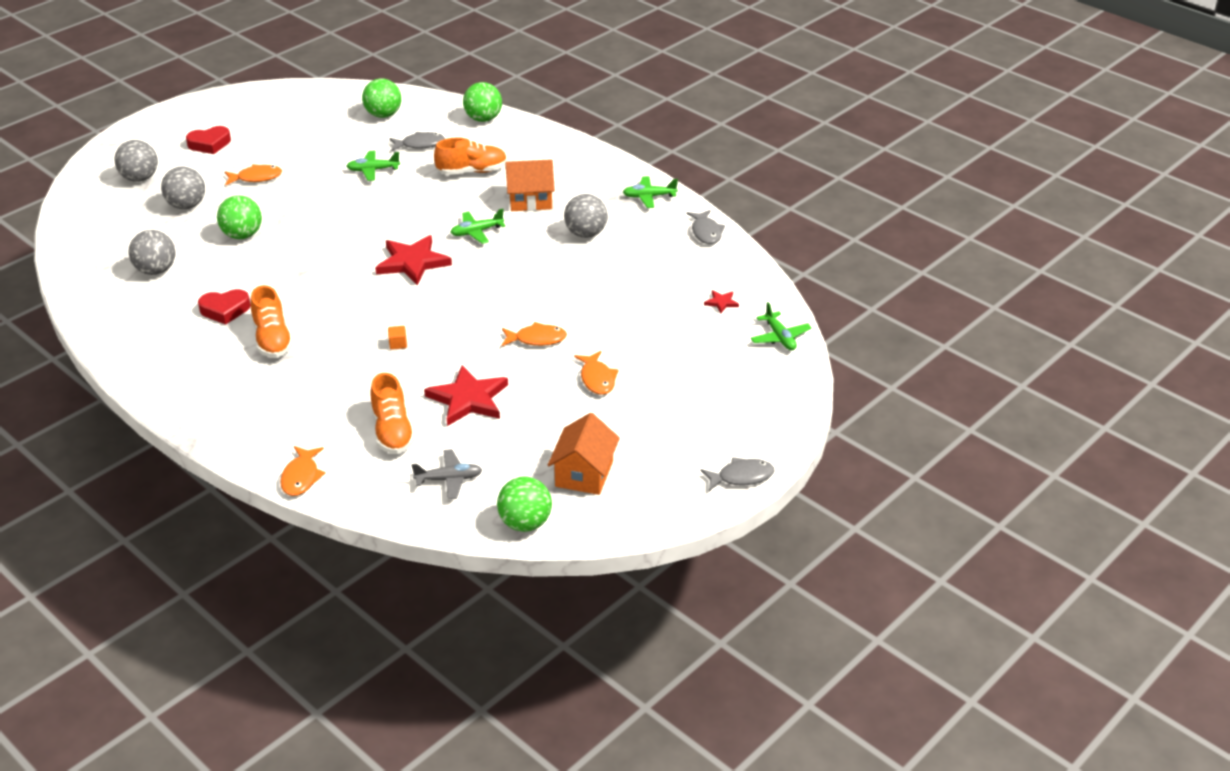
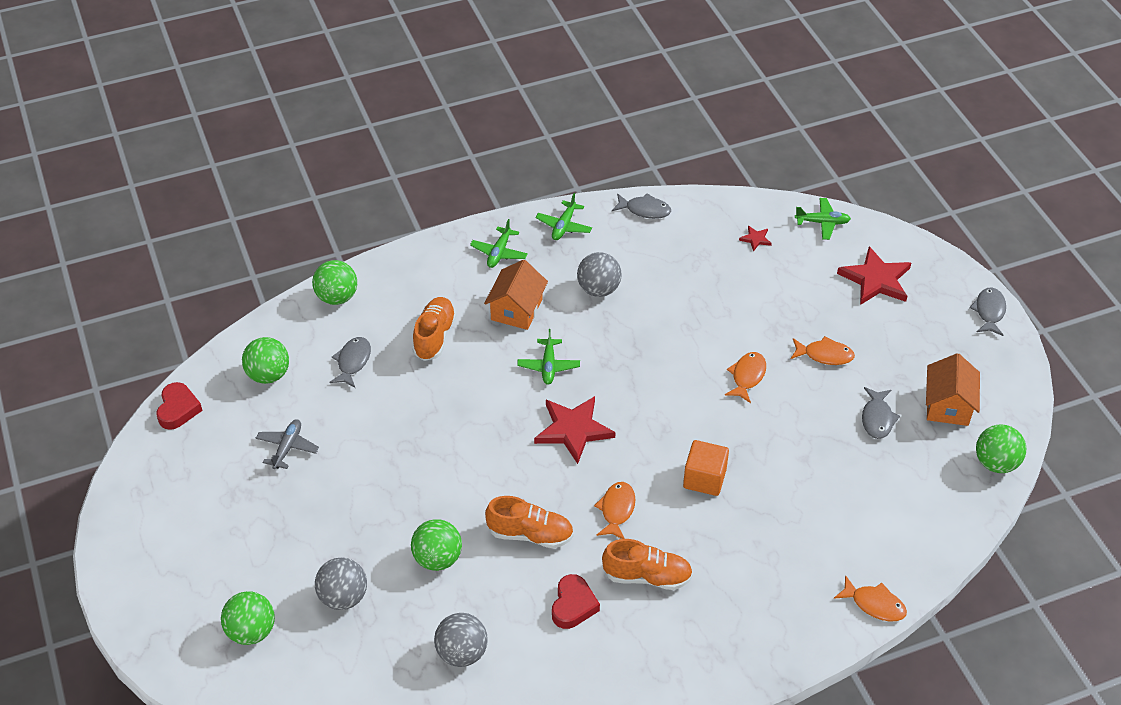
camera: 65 degrees left, 10 degrees up
grey ball [115,140,158,182] -> green ball [221,591,275,645]
red heart [186,126,231,154] -> red heart moved to [156,382,203,430]
orange fish [225,164,282,185] -> orange fish moved to [594,482,635,539]
green plane [347,151,400,181] -> green plane moved to [470,219,528,268]
orange shoe [370,373,415,454] -> orange shoe moved to [485,496,574,548]
orange cube [388,326,407,350] -> orange cube [683,440,729,496], size x2.12
grey plane [411,449,482,499] -> grey plane moved to [256,419,319,469]
red star [424,365,508,426] -> red star moved to [837,246,911,305]
orange house [548,413,620,495] -> orange house turned 60 degrees clockwise [926,353,980,426]
none -> grey fish [862,387,900,439]

